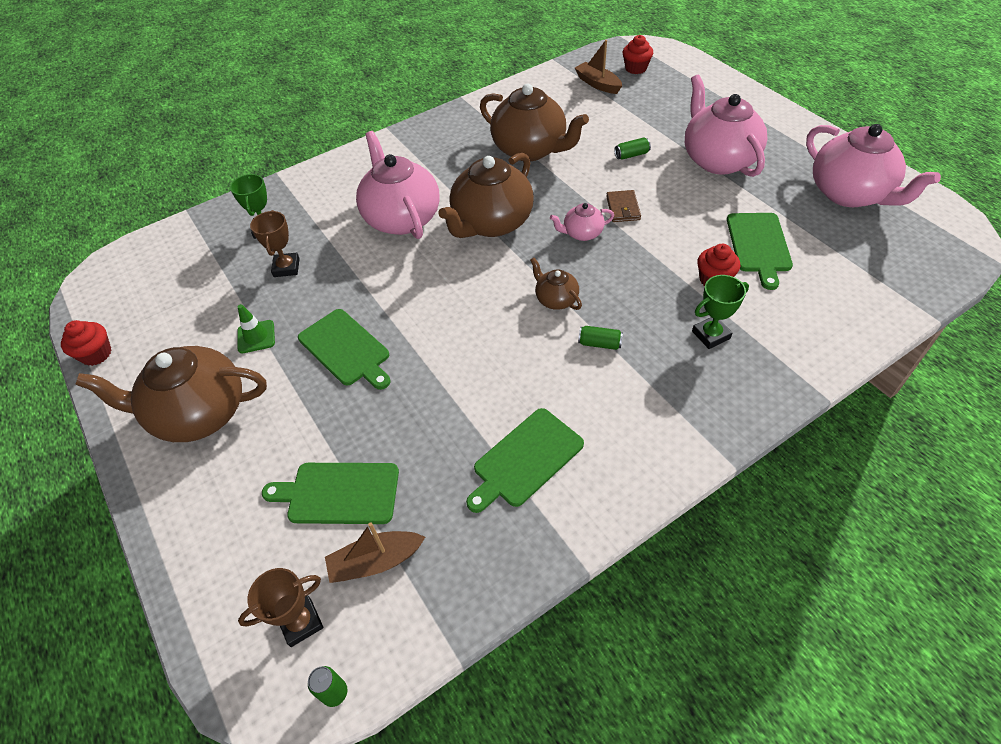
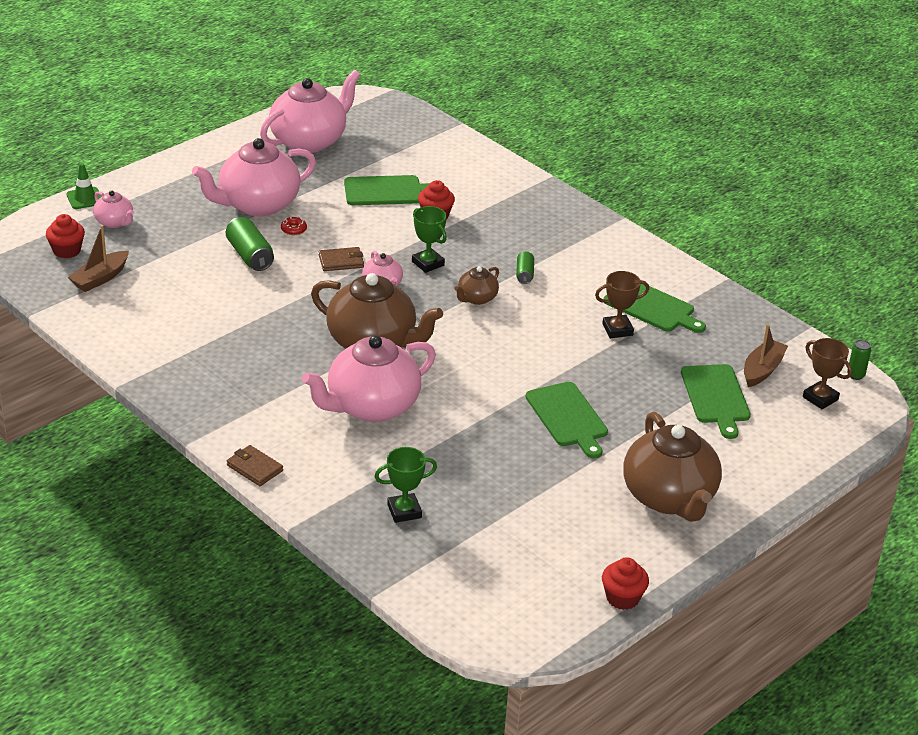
camera: 105 degrees left, 15 degrees down
green traffic cone [237,304,275,354] -> green traffic cone moved to [66,163,102,209]
brown trophy [250,210,300,277] -> brown trophy moved to [595,271,649,338]
green cutting board [298,309,391,390] -> green cutting board turned 120 degrees clockwise [526,382,608,459]
brown boat [325,522,425,583] -> brown boat turned 120 degrees counterclockwise [744,324,788,387]
brown teapot [480,84,589,161] -> none
green can [614,137,651,160] -> green can [226,217,274,271], size x1.73
green trophy [692,275,749,349] -> green trophy moved to [412,206,447,273]
none -> pink teapot [93,191,134,228]
none -> brown wallet [226,445,283,486]
none -> red donut [281,217,307,235]

